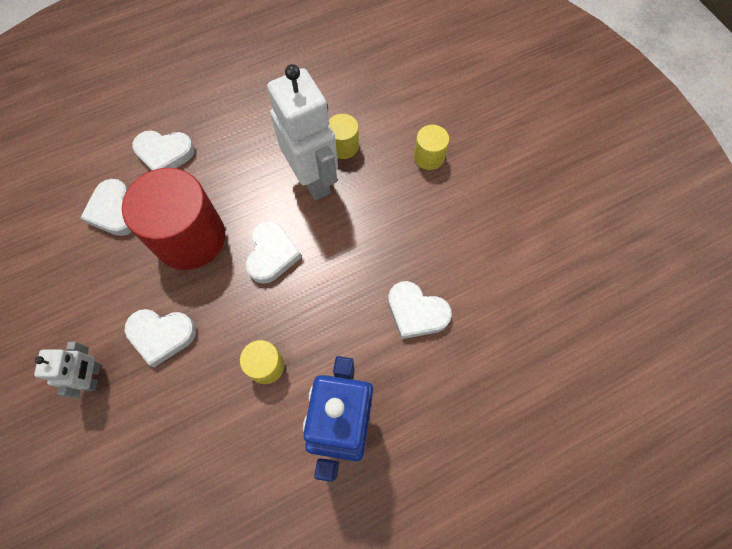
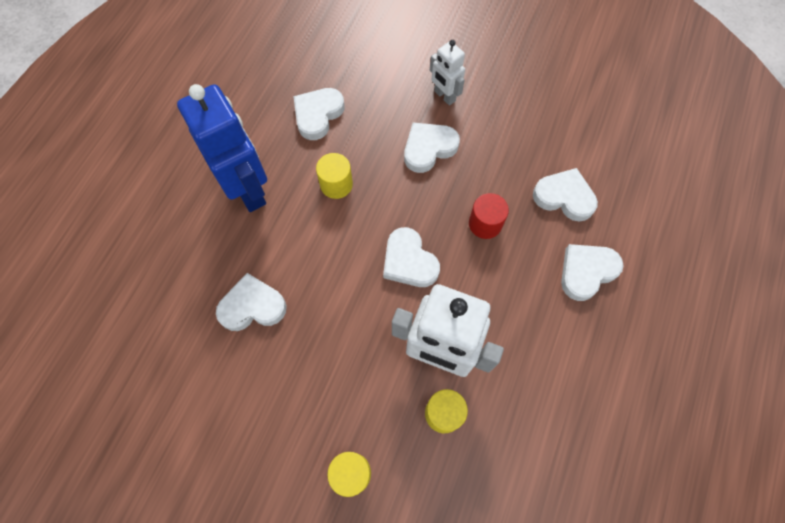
camera: 140 degrees right, 0 degrees up
red cylinder [122,168,225,270] -> red cylinder [469,193,509,239], size x0.46
none -> white heart [293,88,345,140]

